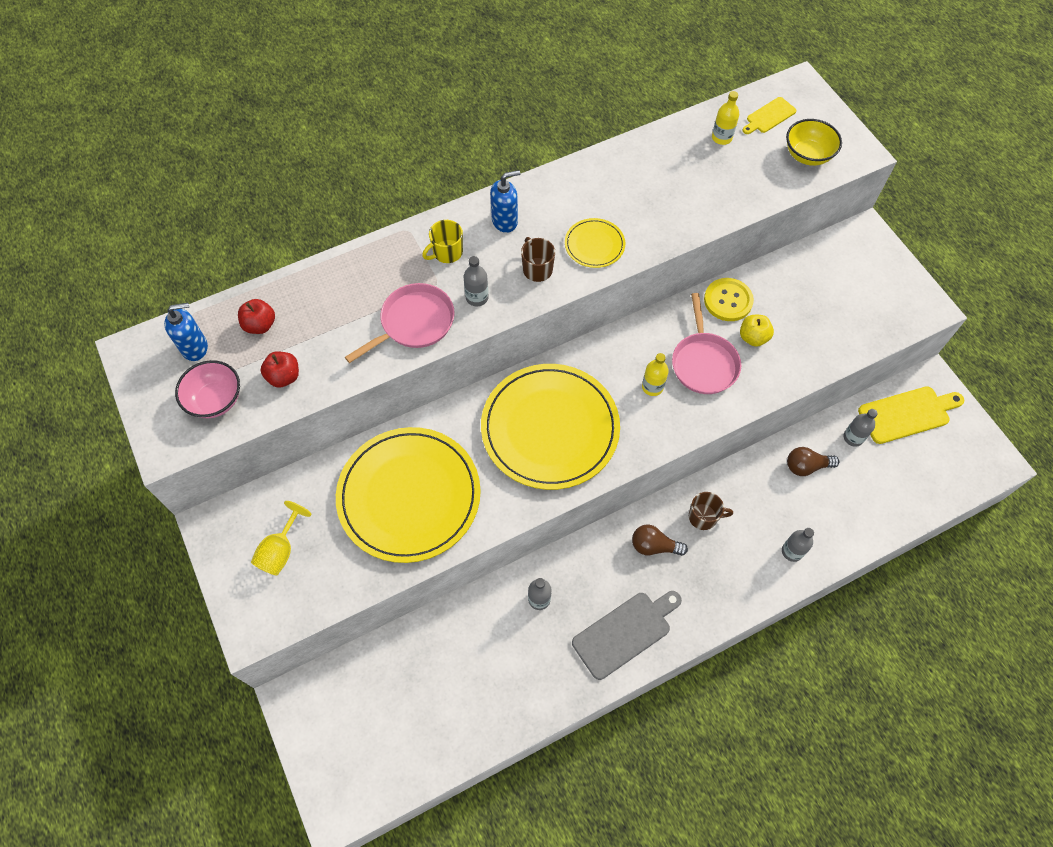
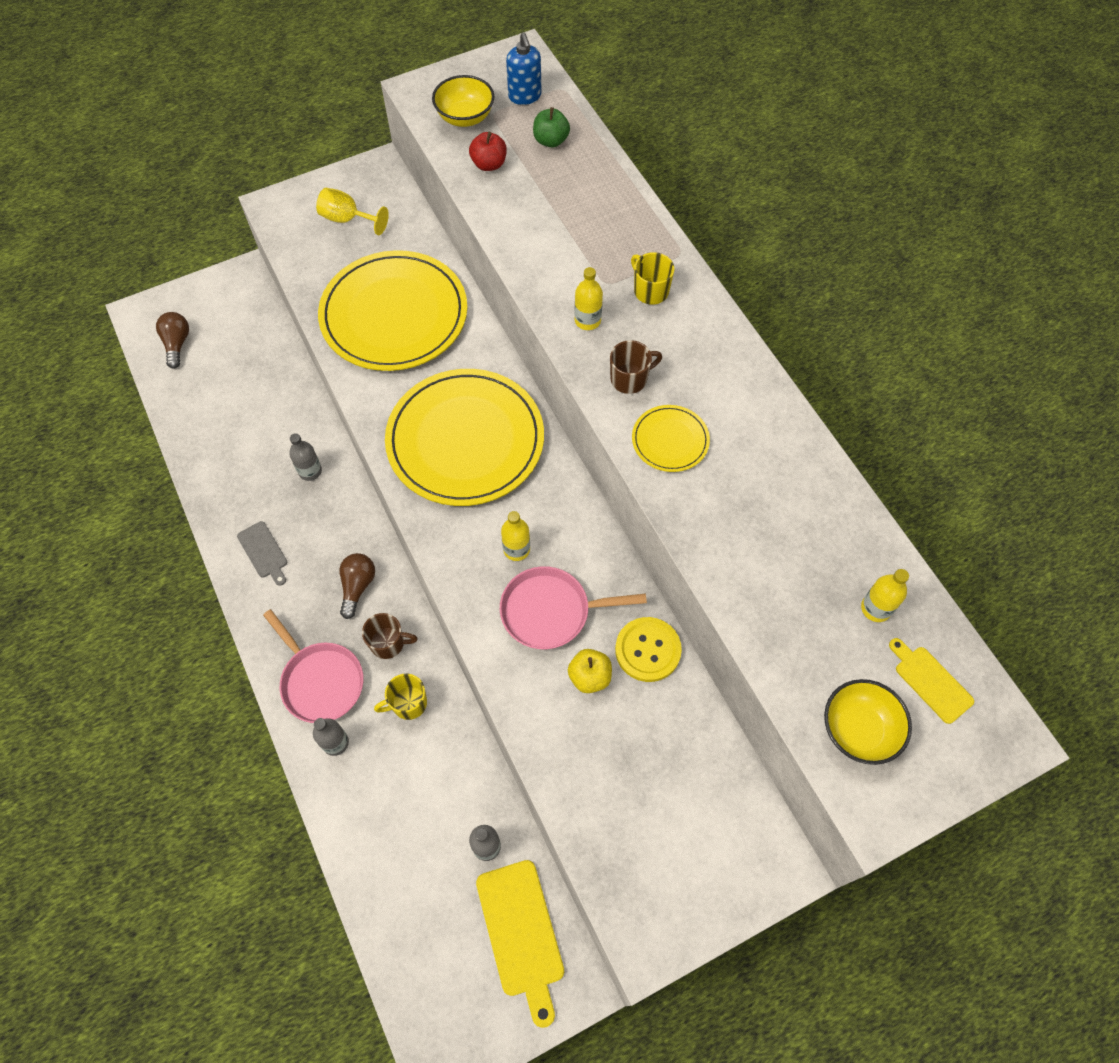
camera: 90 degrees right, 0 degrees up
pink bowl [175,360,240,418] -> yellow bowl [432,75,494,127]
red apple [238,299,275,334] -> green apple [533,107,570,148]
pink pan [345,283,455,363] -> pink pan moved to [263,609,363,723]
grey bottle [463,256,489,306] -> yellow bottle [574,267,603,330]
blue soap dispenser [490,170,520,233] -> none
grey cutting board [572,591,682,680] -> grey cutting board [237,521,287,586], size x0.58
brown mug [689,492,733,530] -> brown mug turned 90 degrees counterclockwise [362,613,418,659]
brown light bulb [787,447,839,476] -> brown light bulb moved to [156,312,189,369]
none -> yellow mug [374,674,427,720]

